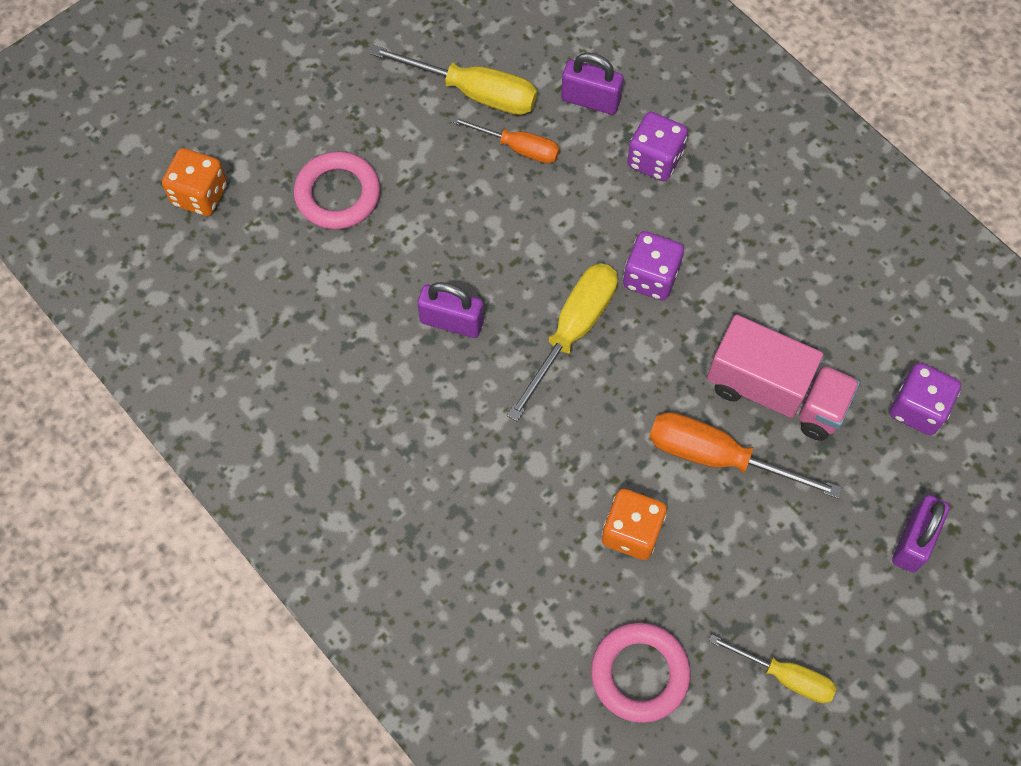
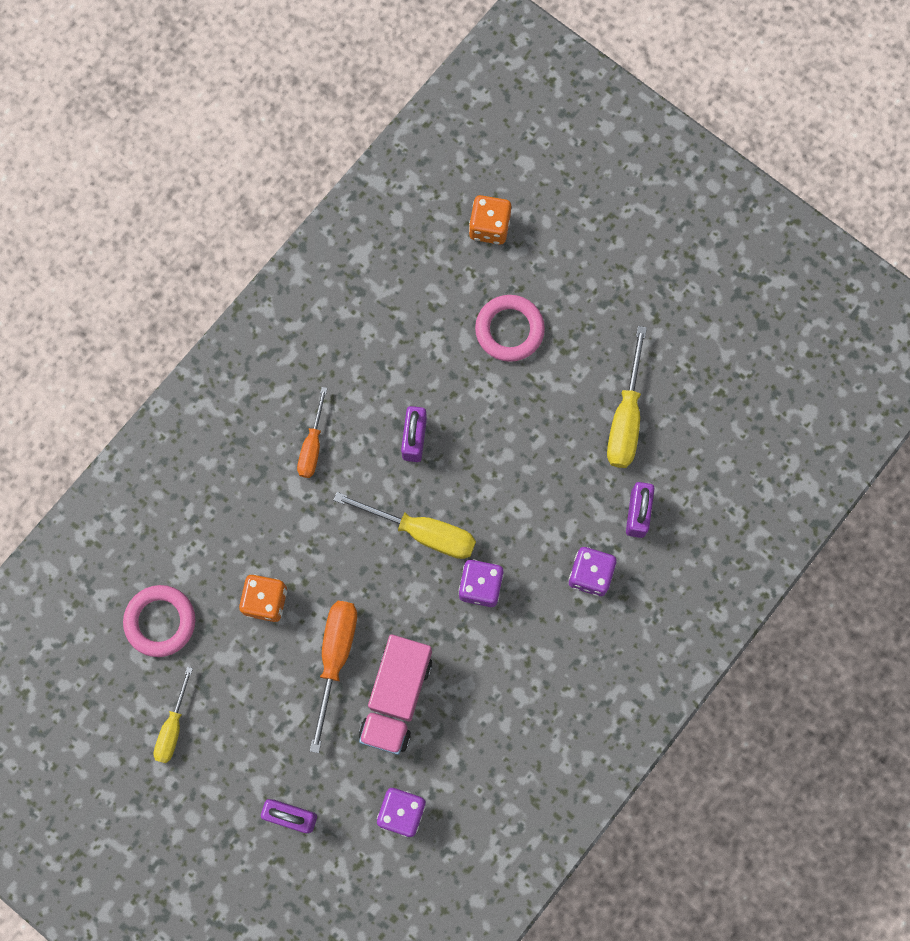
camera: 80 degrees right, 10 degrees up
orange screwdriver [451,117,560,163] -> orange screwdriver moved to [297,387,327,478]

